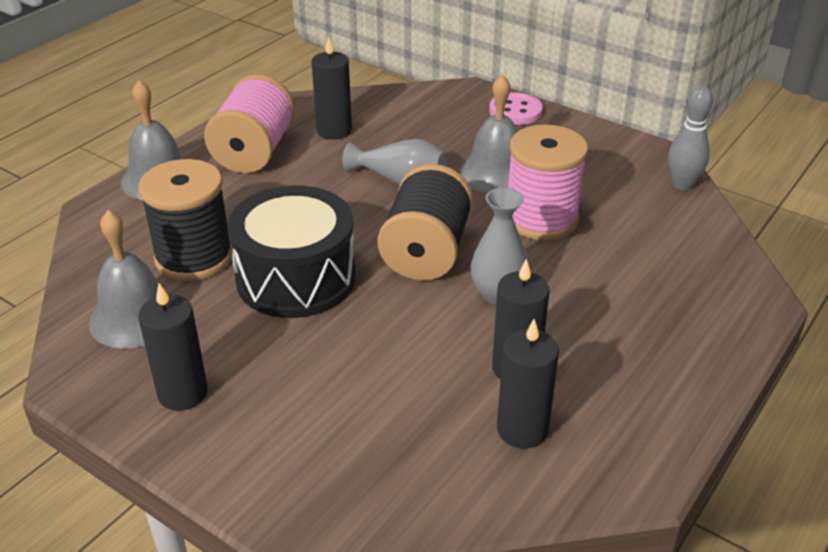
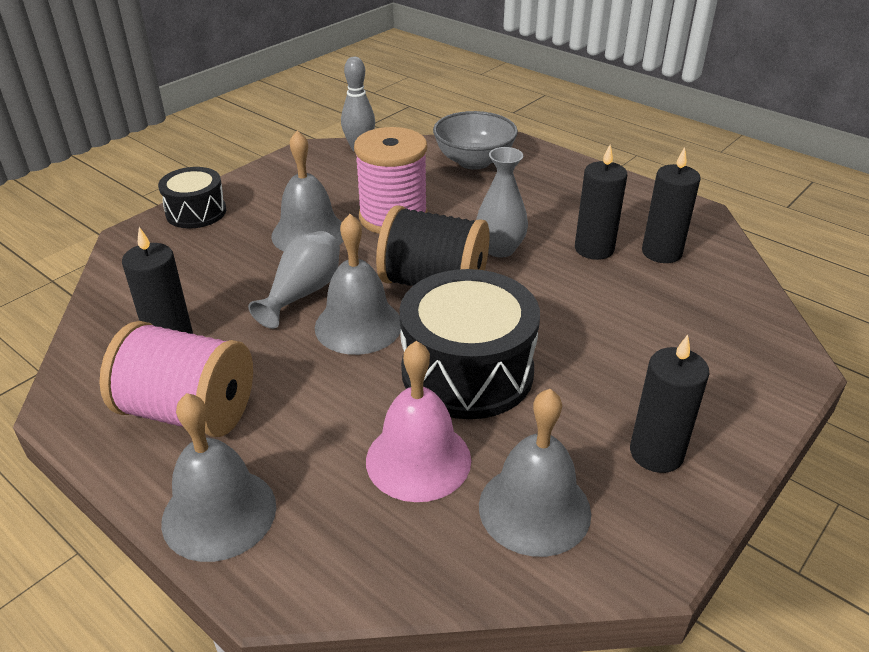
camera: 85 degrees left, 0 degrees up
black spool [138,159,233,281] -> pink bell [366,341,471,502]
pink button [489,92,543,125] -> black drum [158,167,226,229]
none -> grey bell [315,214,401,355]
none -> grey bowl [433,111,518,170]

